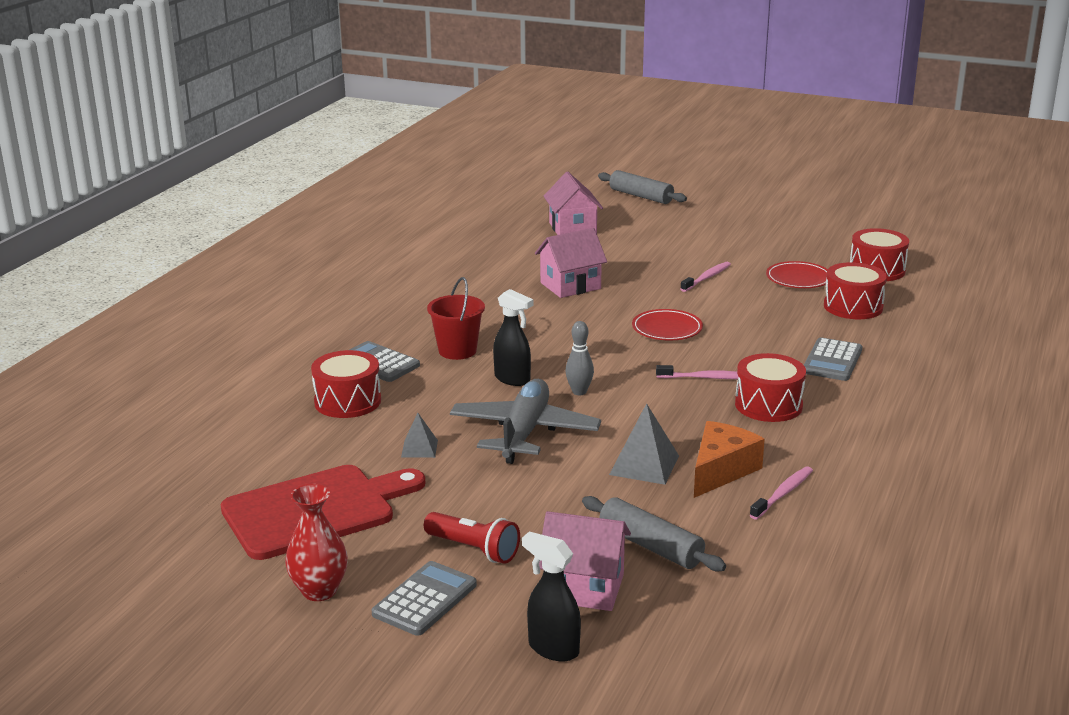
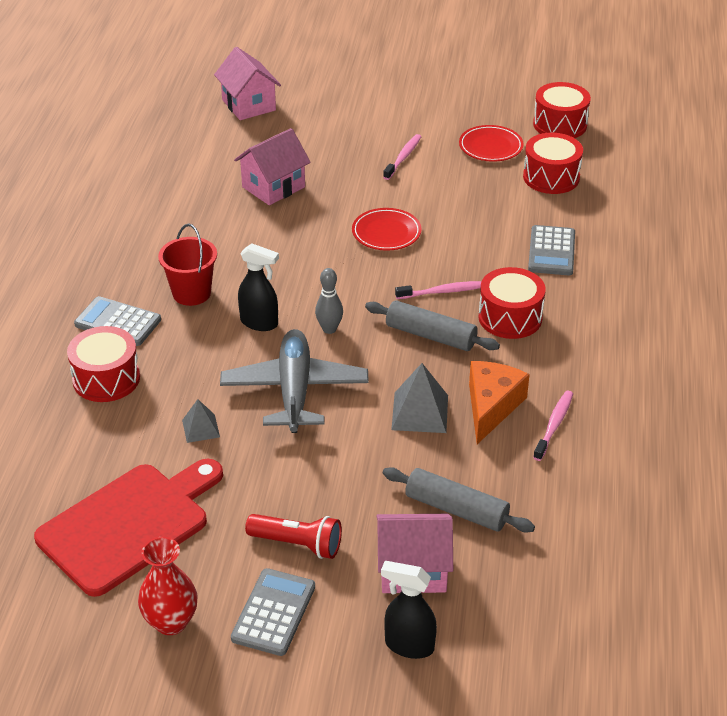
camera: 15 degrees left, 15 degrees up
grey rolling pin [598,170,687,204] -> grey rolling pin moved to [365,301,500,351]

